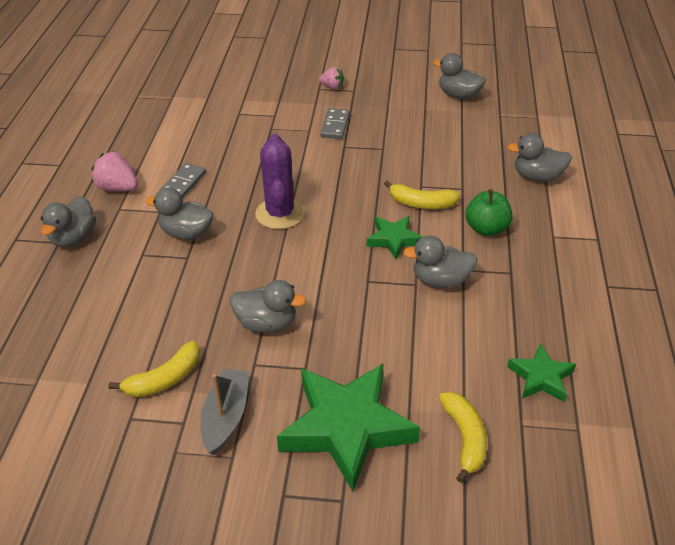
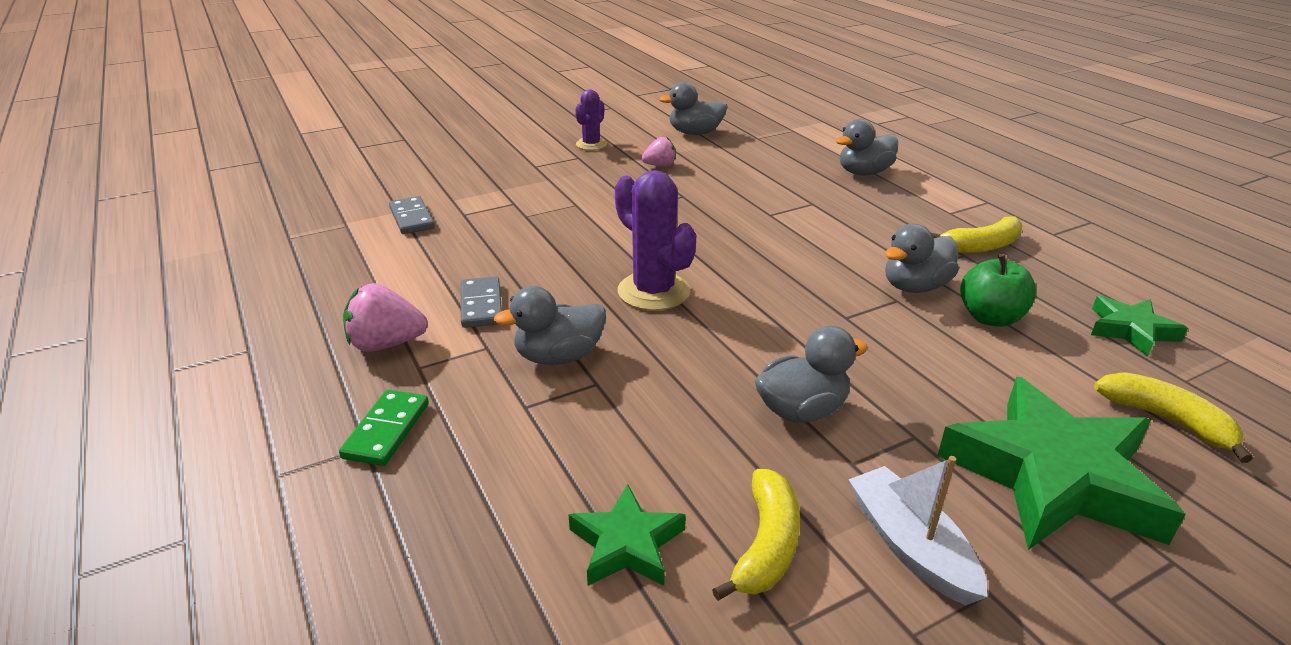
camera: 35 degrees left, 10 degrees down
grey duck [41,196,96,247] -> green domino [339,390,429,466]
grey boat [200,368,249,455] -> white boat [848,456,988,605]
pink strawberry [319,67,344,89] -> pink strawberry moved to [642,137,676,166]
grey domino [320,108,350,139] -> grey domino moved to [389,196,435,234]
green star [367,216,422,259] -> green star moved to [569,484,686,586]
yellow banana [384,180,461,209] -> yellow banana moved to [932,217,1022,253]
green apple [466,189,513,236] -> green apple moved to [960,254,1036,327]
none -> purple cactus [575,89,607,150]

